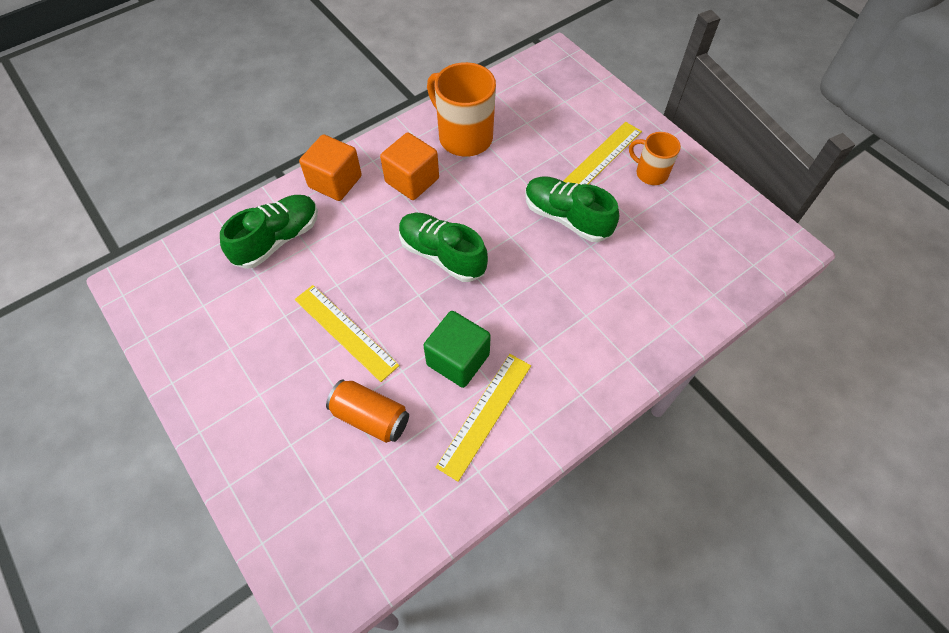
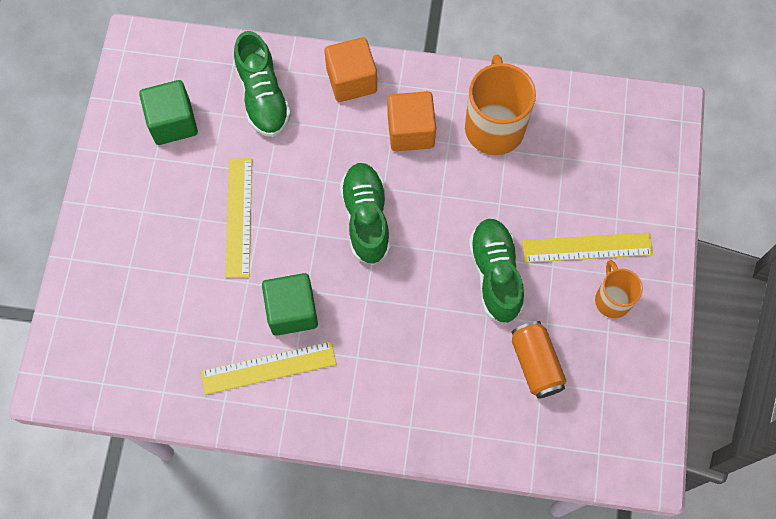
camera: 45 degrees right, 10 degrees up
green shoe [220,195,318,269] -> green shoe turned 75 degrees clockwise [234,31,291,137]
orange can [326,379,409,443] -> orange can moved to [511,321,566,399]
none -> green cube [139,80,198,145]

